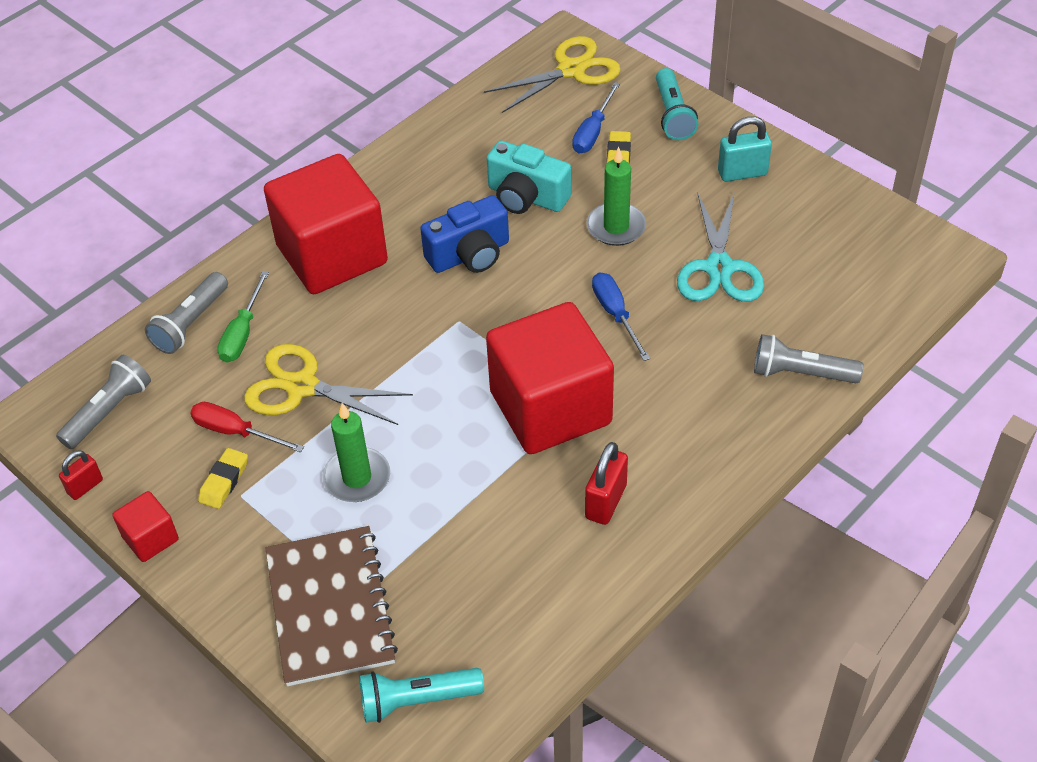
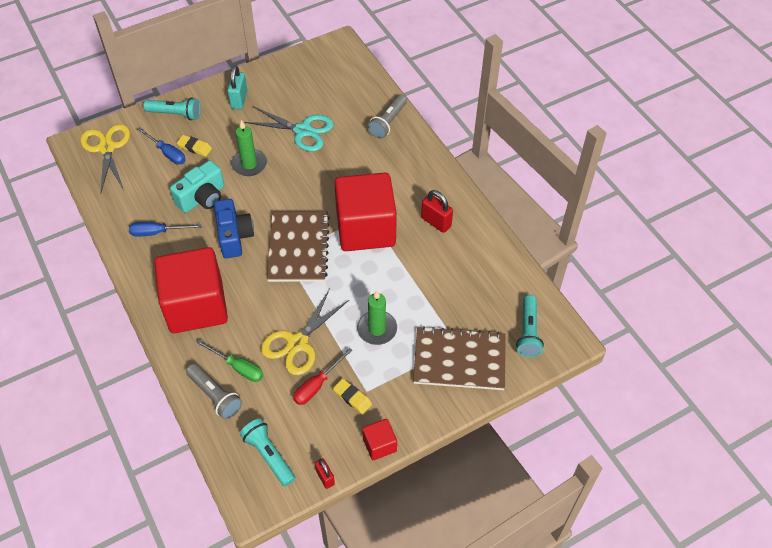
camera: 75 degrees left, 5 degrees up
grey flashlight [56,354,151,449] -> turquoise flashlight [240,418,296,487]
blue screwdriver [592,272,650,361] -> blue screwdriver moved to [129,222,202,237]
none -> brown notebook [267,211,330,282]

